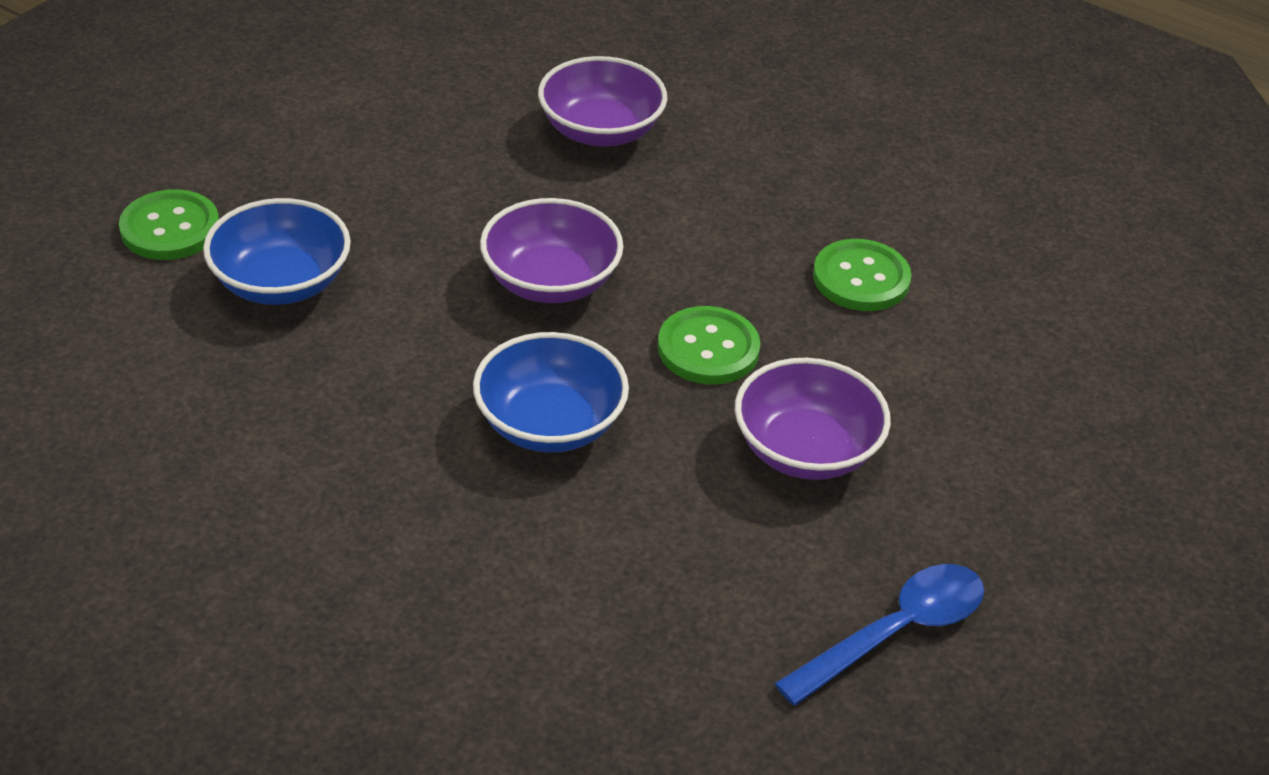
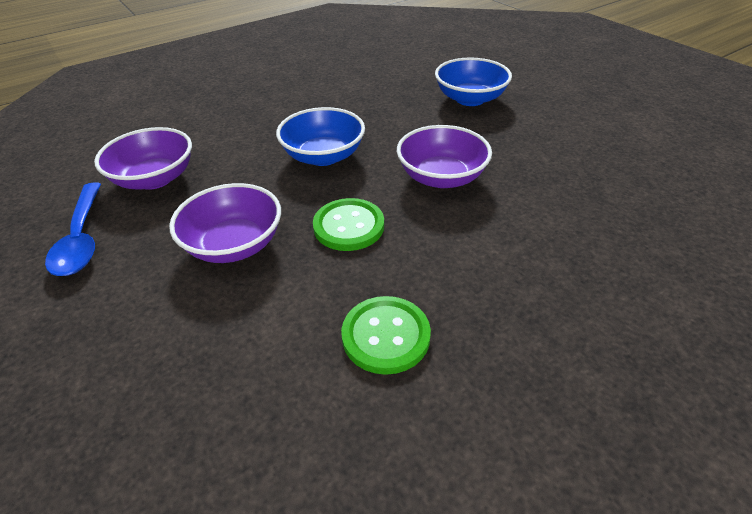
camera: 115 degrees right, 0 degrees up
green button [119,189,219,260] -> none
purple bowl [538,56,667,147] -> purple bowl moved to [94,127,192,190]

